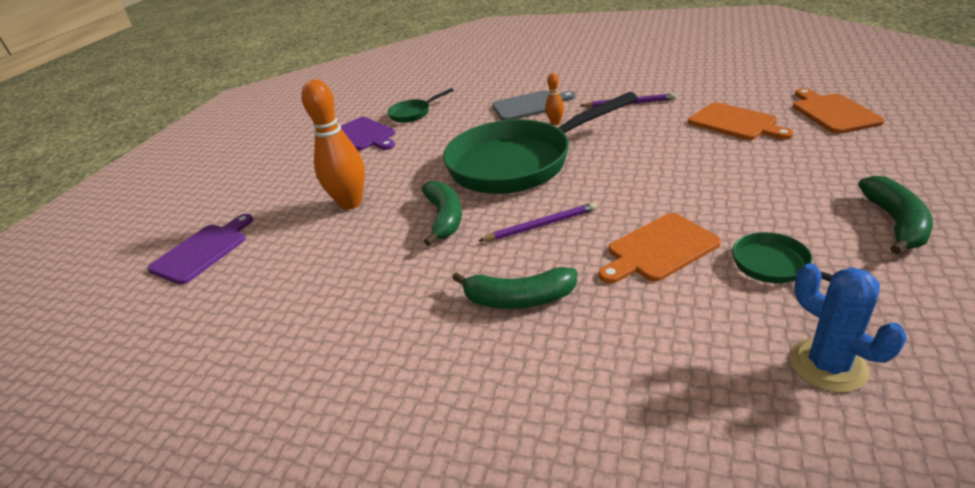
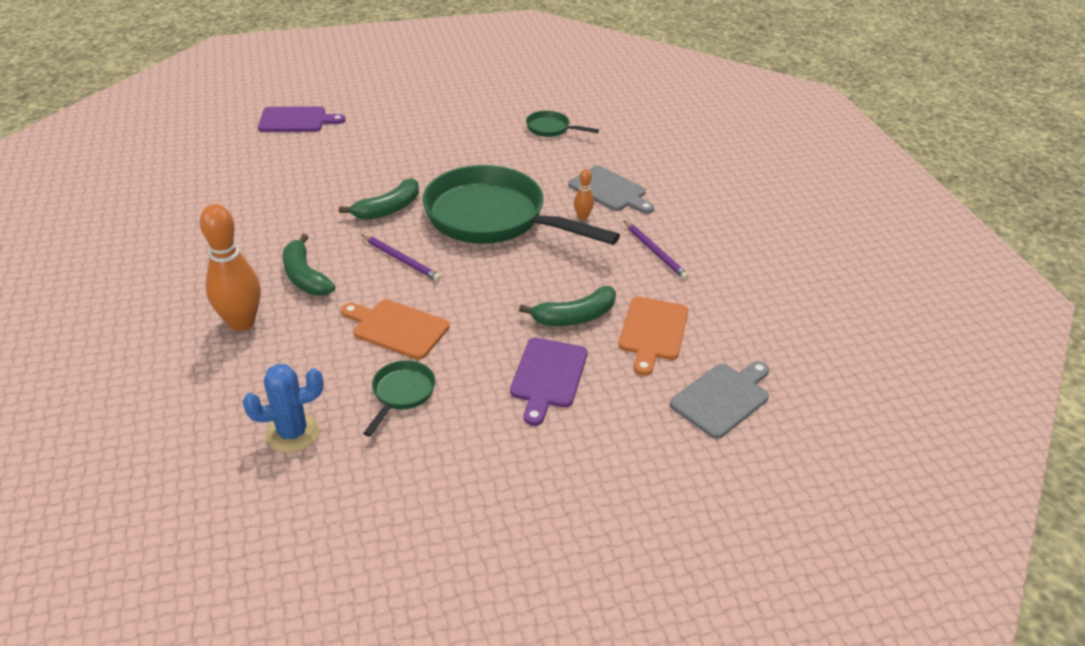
camera: 50 degrees right, 5 degrees up
orange bowling pin [301,80,365,210] -> orange bowling pin moved to [200,204,261,331]
purple cutting board [341,117,395,150] -> purple cutting board moved to [510,338,588,426]
blue cactus [790,263,907,392] -> blue cactus turned 45 degrees clockwise [243,364,324,453]
orange cutting board [793,88,885,134] -> grey cutting board [670,361,769,439]
green banana [858,176,933,254] -> green banana moved to [519,286,616,326]

